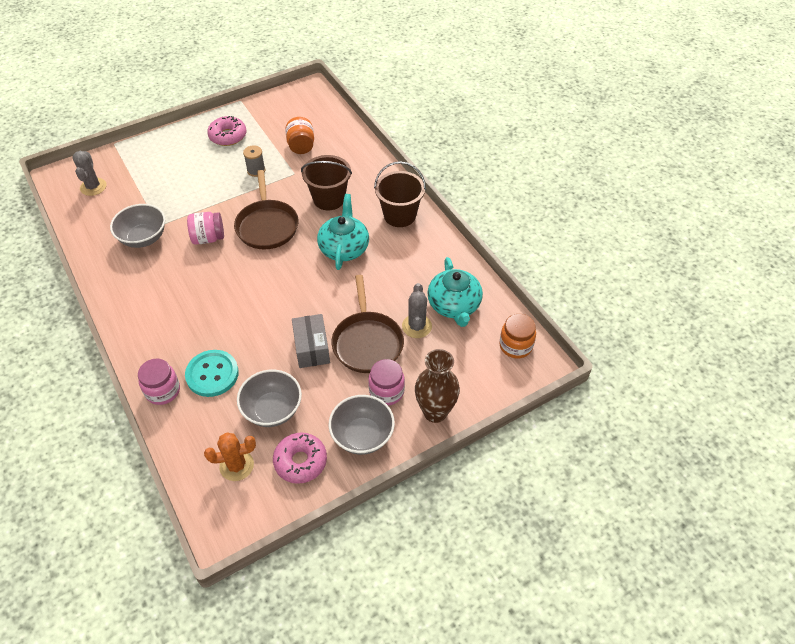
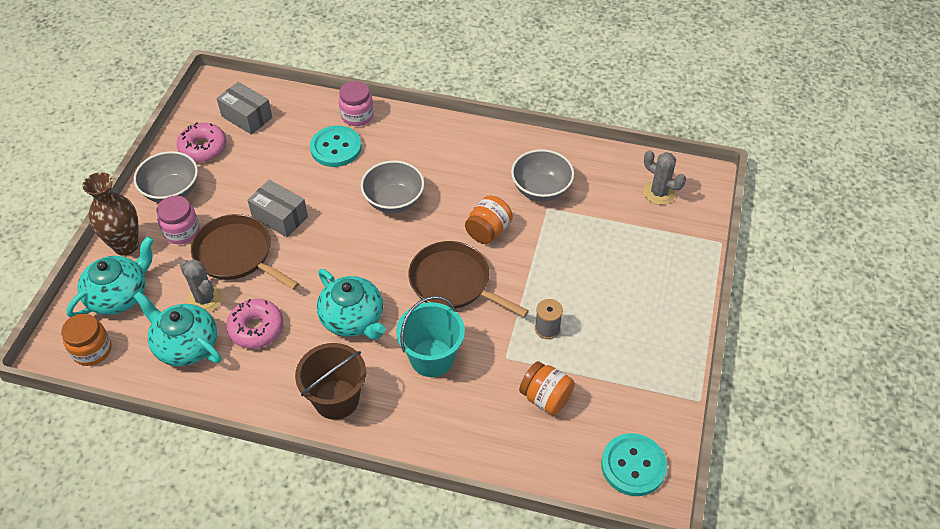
camera: 135 degrees right, 0 degrees up
pink jar [187,212,224,245] -> orange jar [465,195,513,244]
orange cactus [204,432,256,481] -> grey box [216,82,272,135]
pink donut [207,116,246,146] -> pink donut moved to [226,299,283,349]
grey bowl [237,370,302,427] -> grey bowl moved to [361,161,424,213]
brown bucket [301,155,352,210] -> turquoise bucket [396,296,465,377]
none -> turquoise teapot [67,236,154,317]
none -> turquoise button [601,433,667,496]

